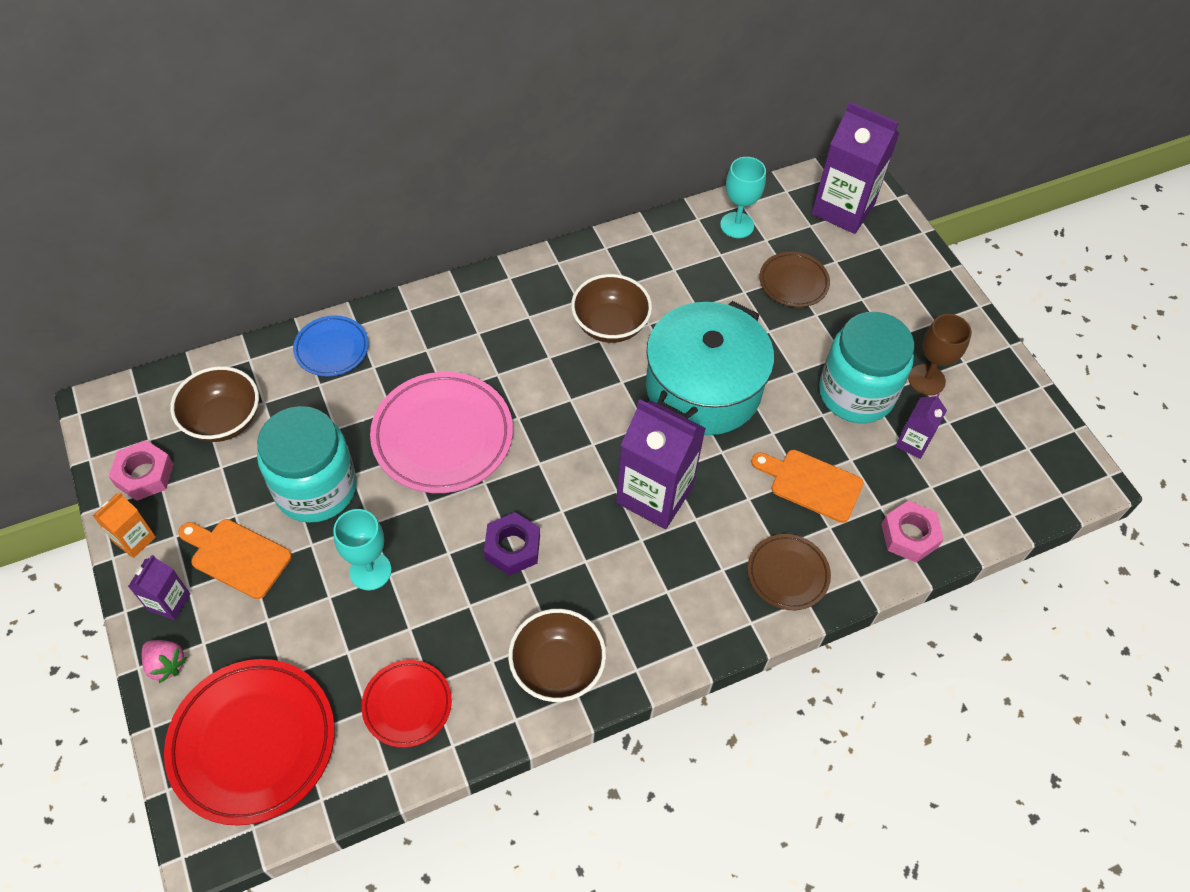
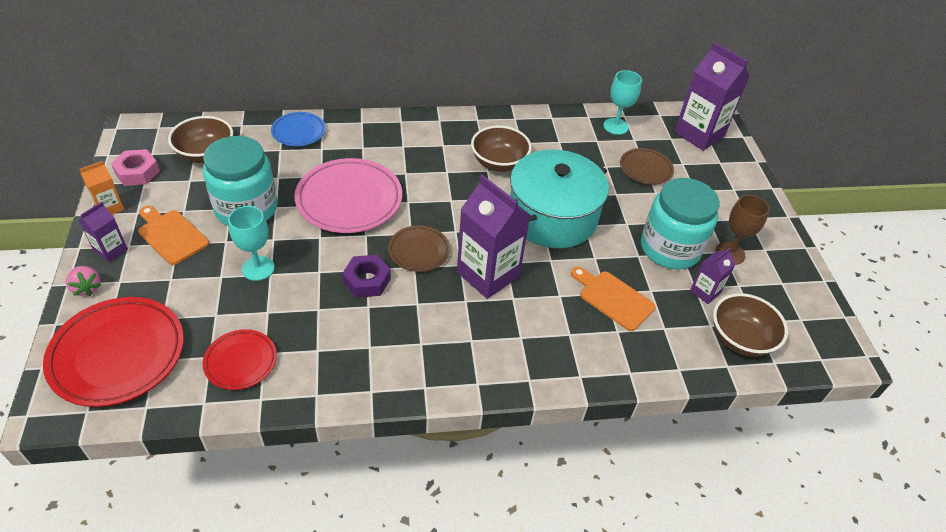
camera: 15 degrees right, 10 degrees down
brown bowl [508,609,606,702] -> brown bowl moved to [713,293,788,357]
brown plate [748,534,831,610] -> brown plate moved to [388,225,450,272]
pink nut [881,500,944,563] -> none

